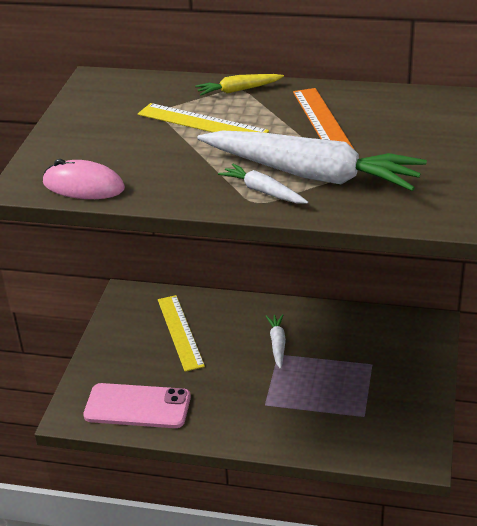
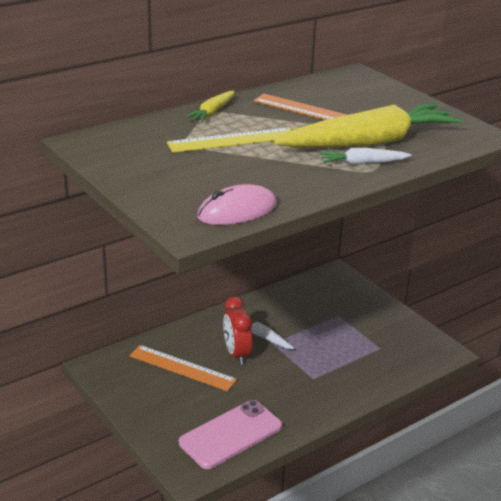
camera: 50 degrees left, 5 degrees down
yellow ruler [158,295,205,372] -> orange ruler [129,345,237,391]
white carrot [197,130,427,191] -> yellow carrot [274,103,462,147]
none -> red clock [223,297,252,365]

